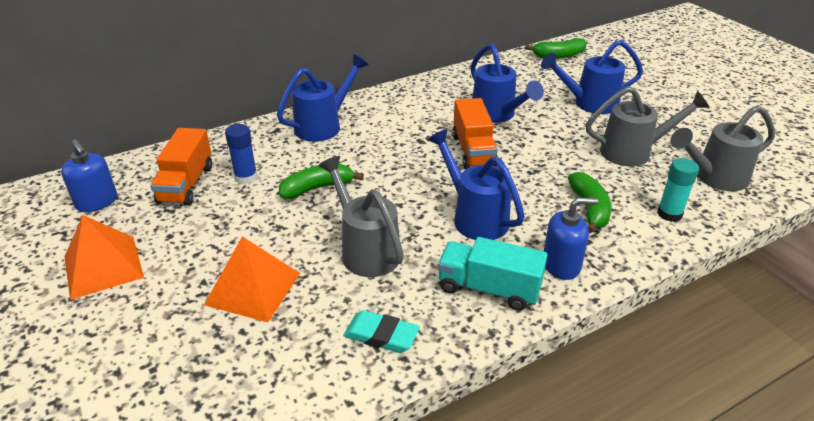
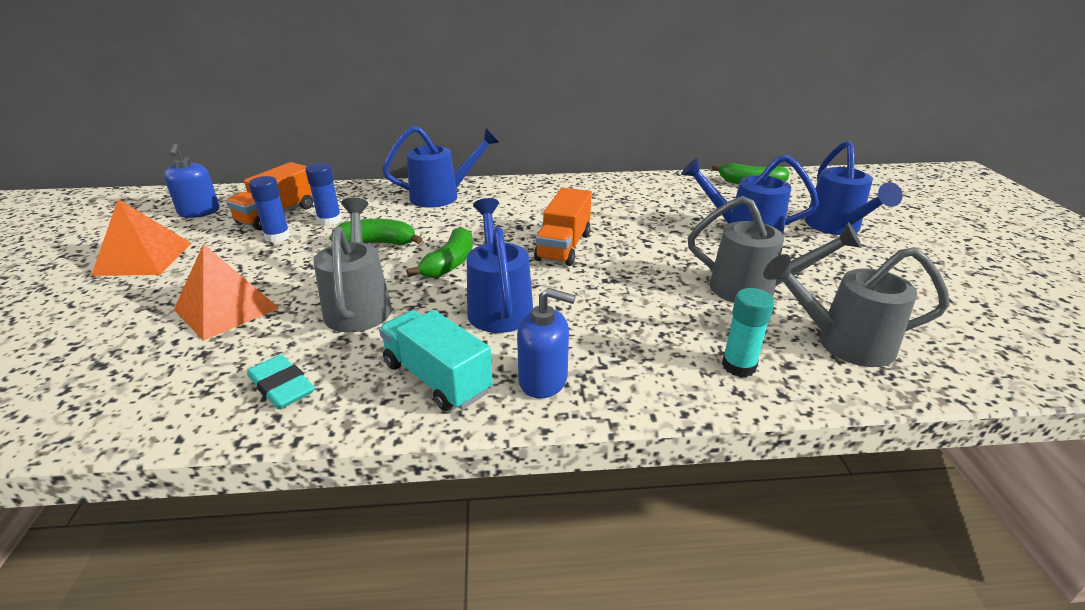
camera: 25 degrees right, 5 degrees down
blue watering can [471,44,544,123] -> blue watering can moved to [805,141,903,235]
green banana [568,172,611,233] -> green banana moved to [406,227,473,278]
none -> blue glue stick [249,176,290,242]

